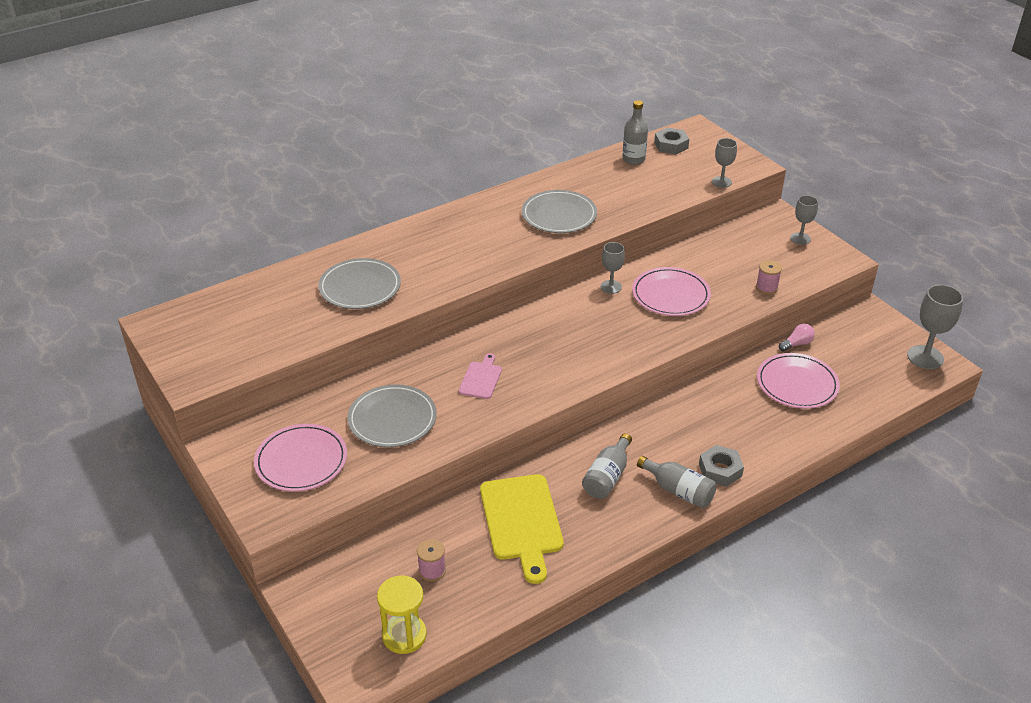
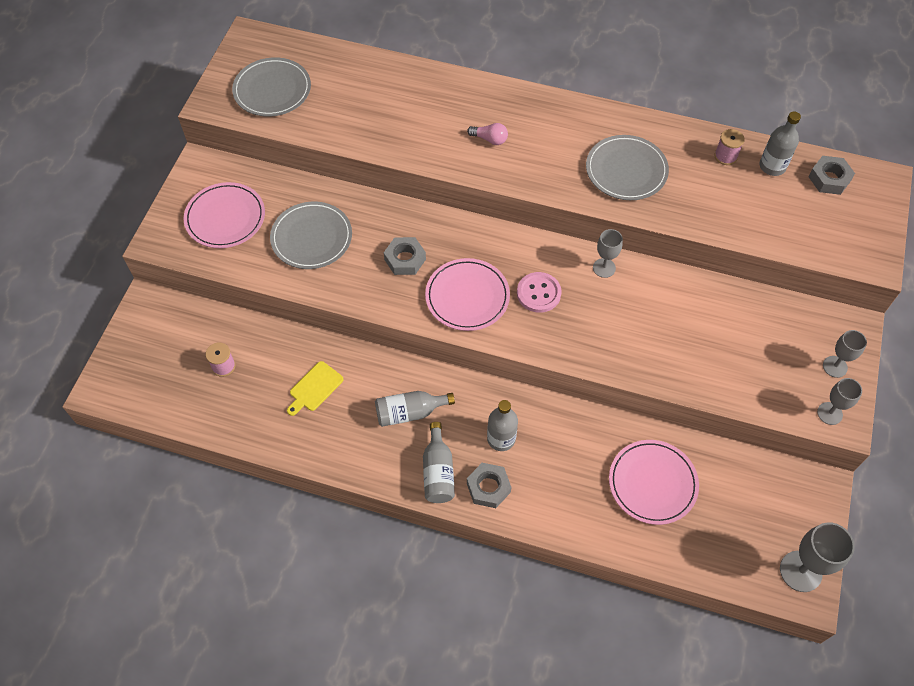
camera: 50 degrees right, 20 degrees up
grey plate [318,258,401,309] -> grey plate moved to [232,57,311,117]
yellow hourglass [377,575,427,654] -> none
pink cutting board [459,353,502,399] -> grey nut [384,237,426,275]
yellow cutting board [480,474,564,584] -> yellow cutting board [287,361,344,416], size x0.52
pink plate [632,267,711,316] -> pink plate moved to [425,258,510,331]
grey goblet [712,138,737,188] -> grey goblet moved to [817,378,862,425]
pink spool [756,260,782,294] -> pink spool moved to [714,129,745,165]
pink light bulb [779,324,815,352] -> pink light bulb moved to [467,123,508,145]
none -> grey bottle [487,400,518,451]
none -> pink button [517,272,562,313]

